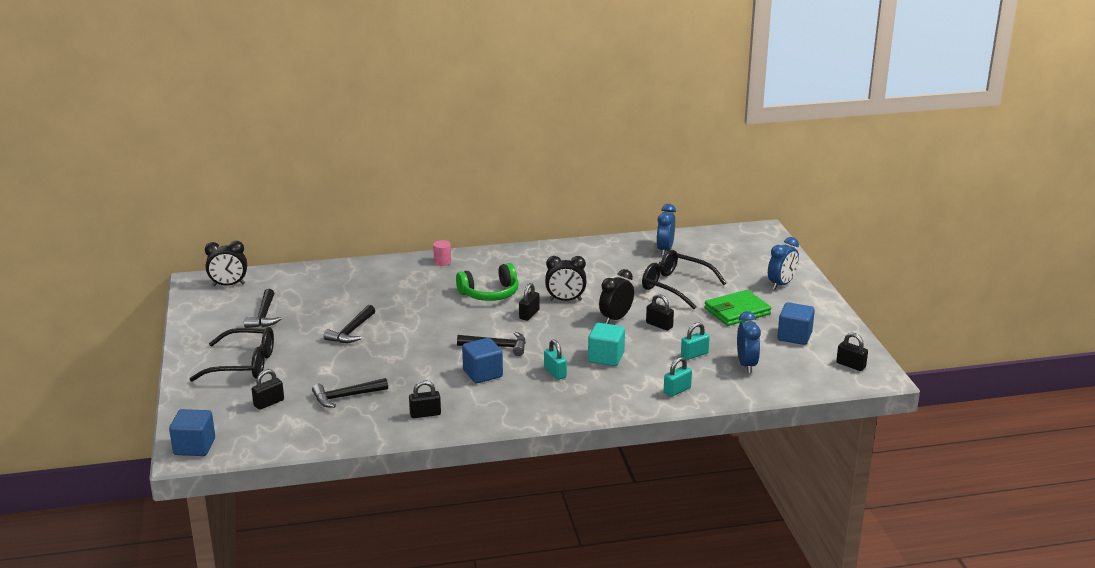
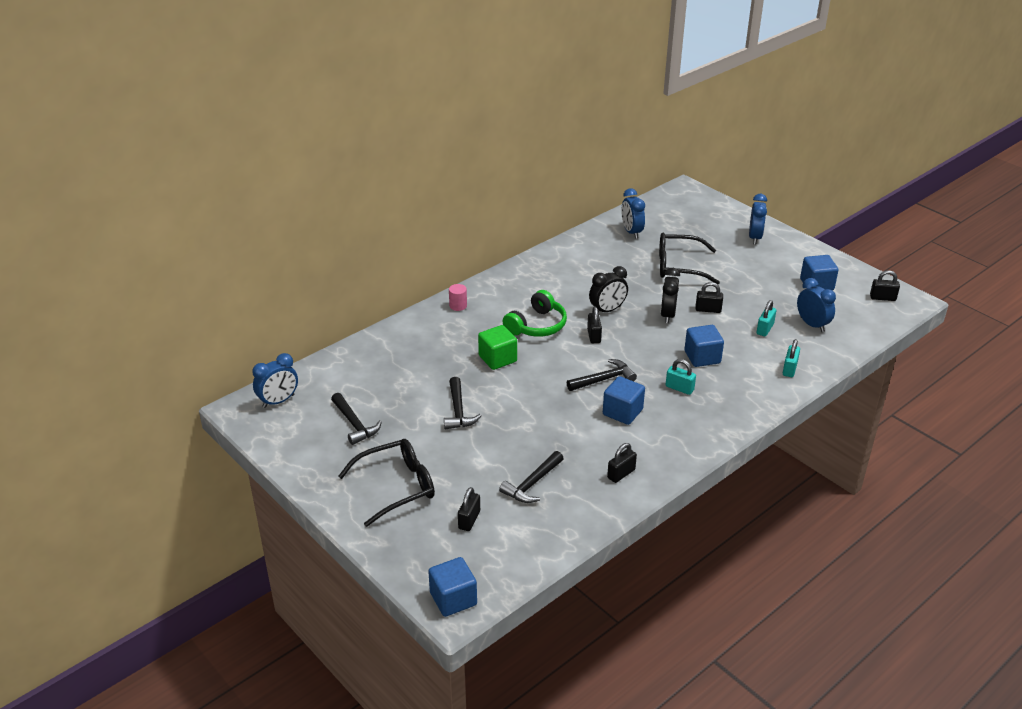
camera: 30 degrees left, 10 degrees up
black clock [205,241,247,286] -> blue clock [253,353,298,408]
turquoise cube [588,323,625,366] -> blue cube [685,325,724,367]
green wallet [704,290,771,326] -> none
none -> green cube [478,325,517,370]

